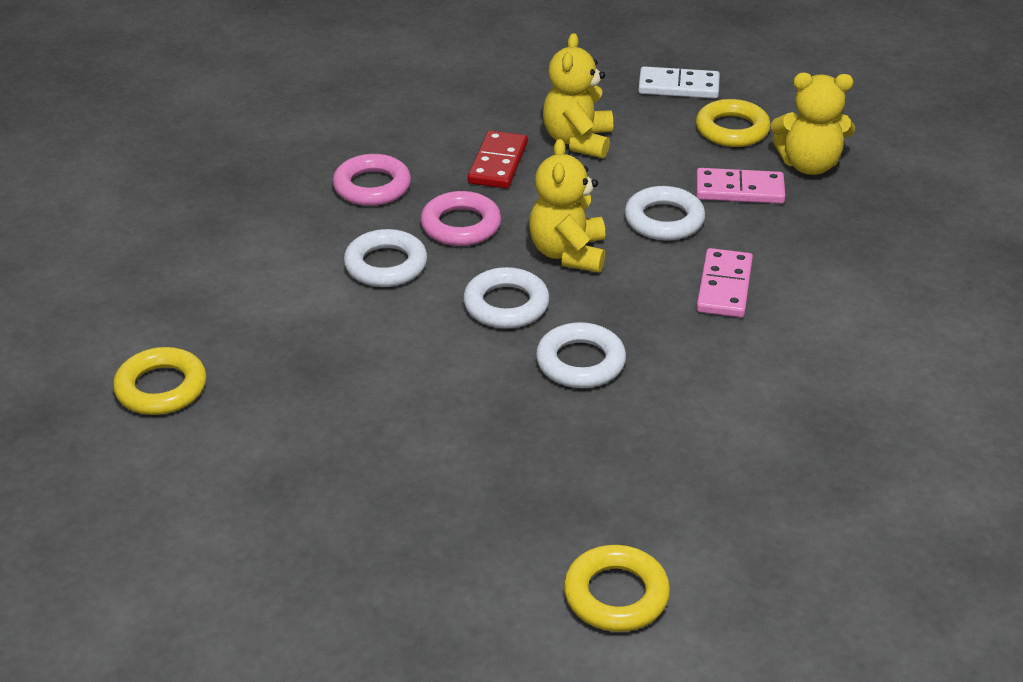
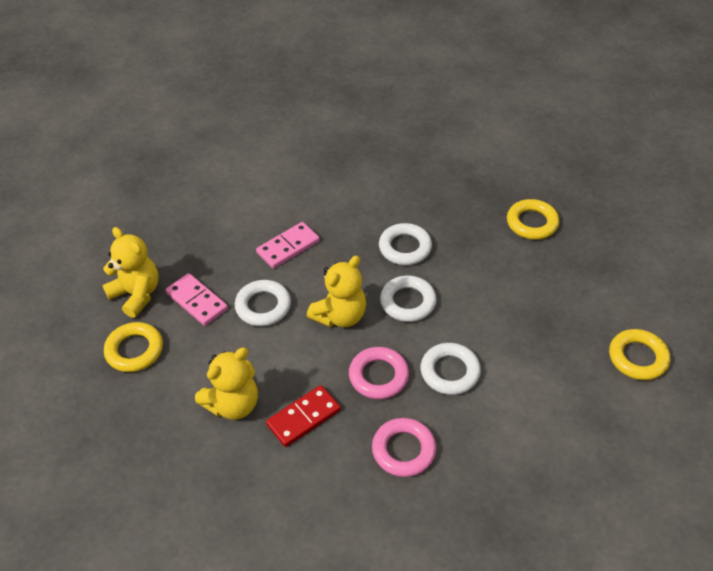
camera: 140 degrees left, 10 degrees up
yellow ring [564,545,670,632] -> yellow ring moved to [507,199,559,240]
white domino [638,66,720,99] -> none

